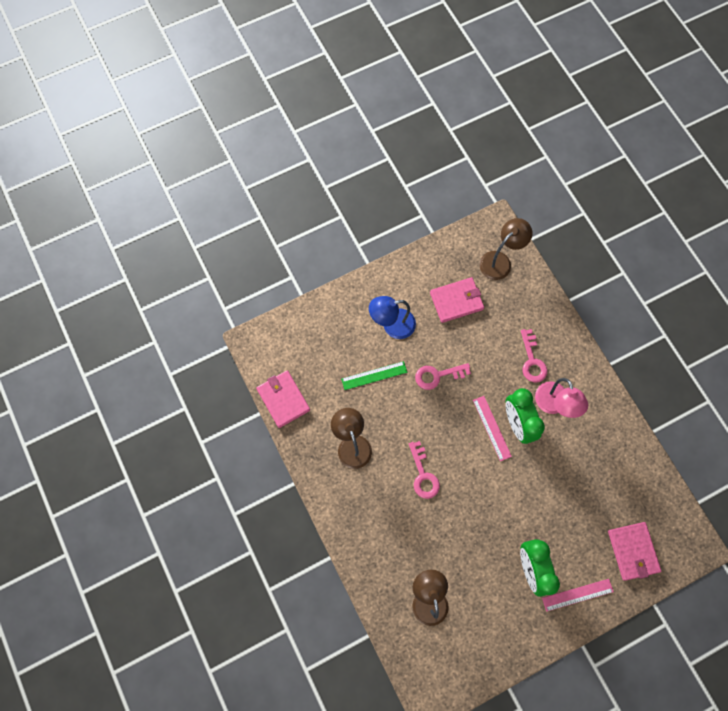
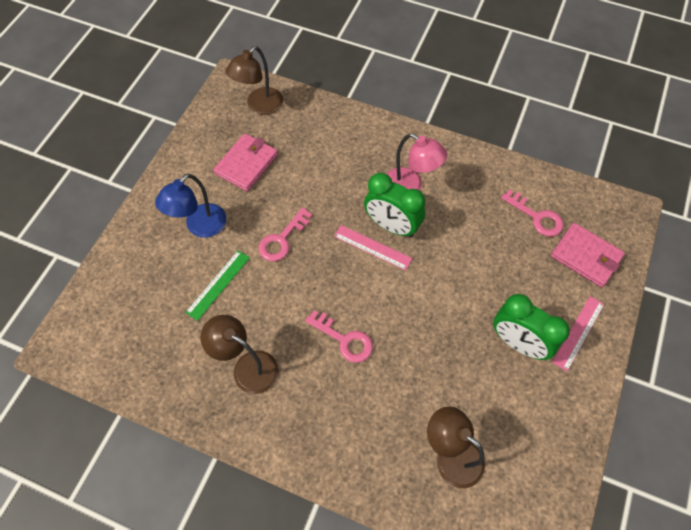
camera: 40 degrees left, 10 degrees down
pink wallet [256,370,310,428] -> none
brown lamp [479,218,532,280] -> brown lamp turned 150 degrees counterclockwise [226,46,283,115]
pink key [521,329,547,383] -> pink key moved to [501,189,563,237]

